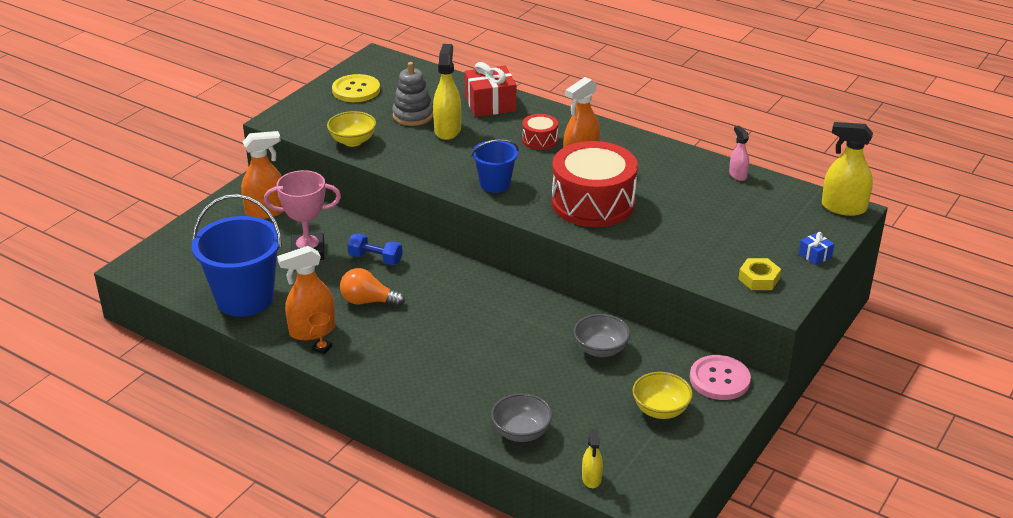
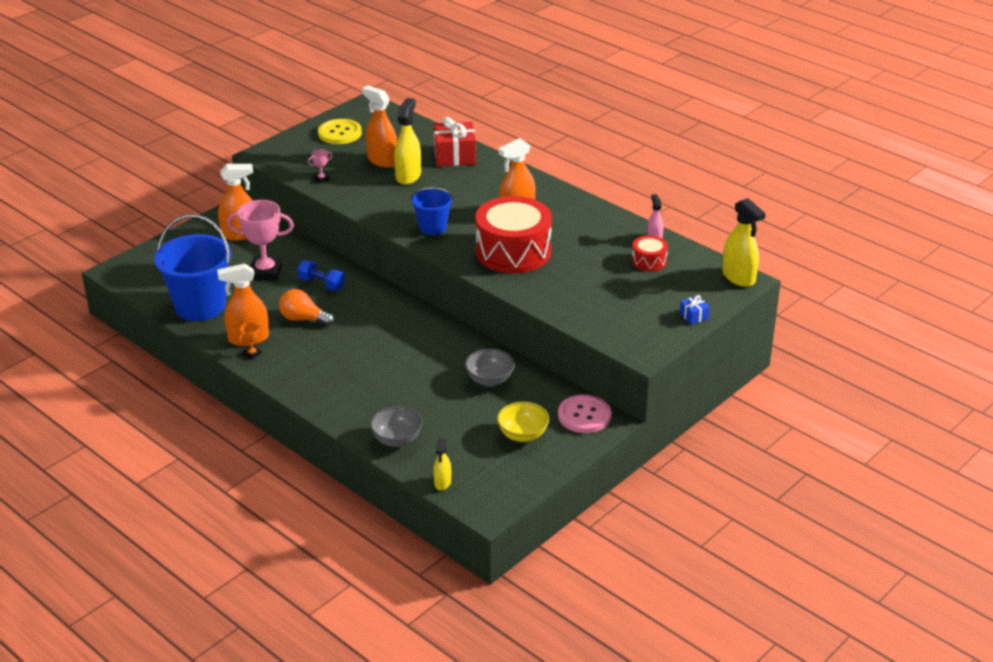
camera: 10 degrees right, 0 degrees up
yellow bowl [327,111,376,147] -> pink trophy [308,149,333,183]
grey stacking toy [392,62,433,126] -> orange spray bottle [362,85,397,168]
red drum [522,114,558,150] -> red drum moved to [632,235,668,271]
yellow nut [738,258,781,290] -> none
yellow spray bottle [822,122,873,216] -> yellow spray bottle turned 150 degrees counterclockwise [722,198,766,287]

